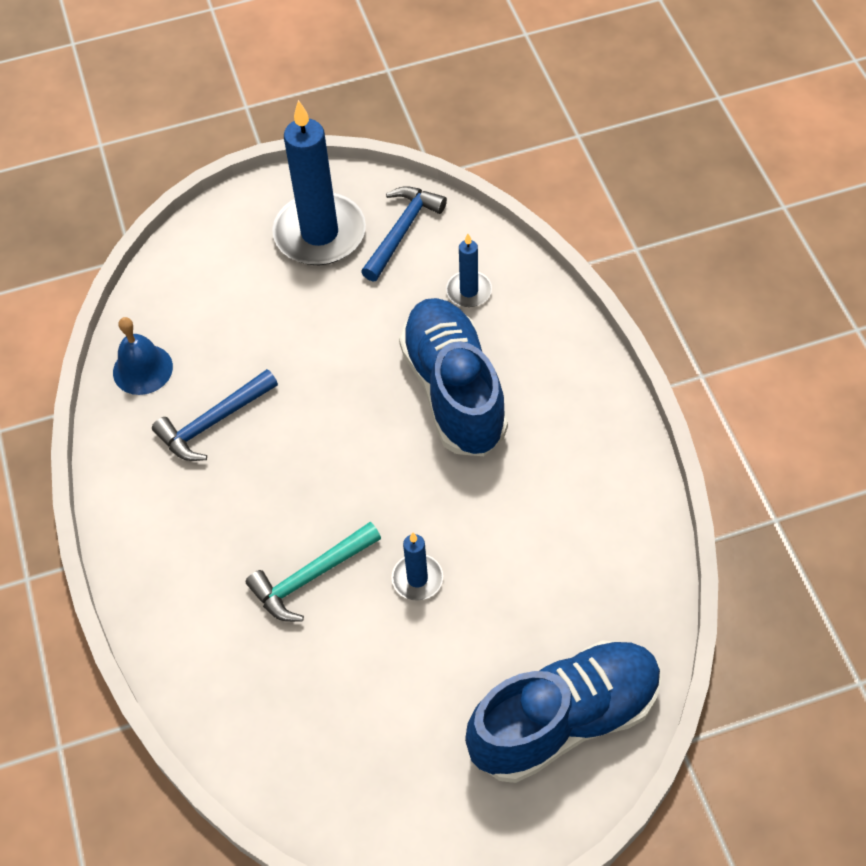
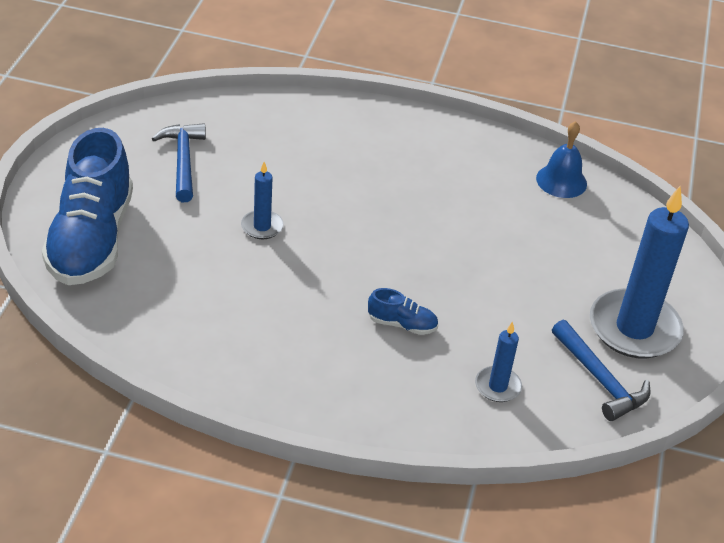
camera: 115 degrees right, 15 degrees down
blue hammer [152,369,278,461] -> blue hammer moved to [152,123,206,202]
turquoise hammer [246,522,381,622] -> none
blue shoe [399,298,508,456] -> blue shoe [368,288,438,335], size x0.41

